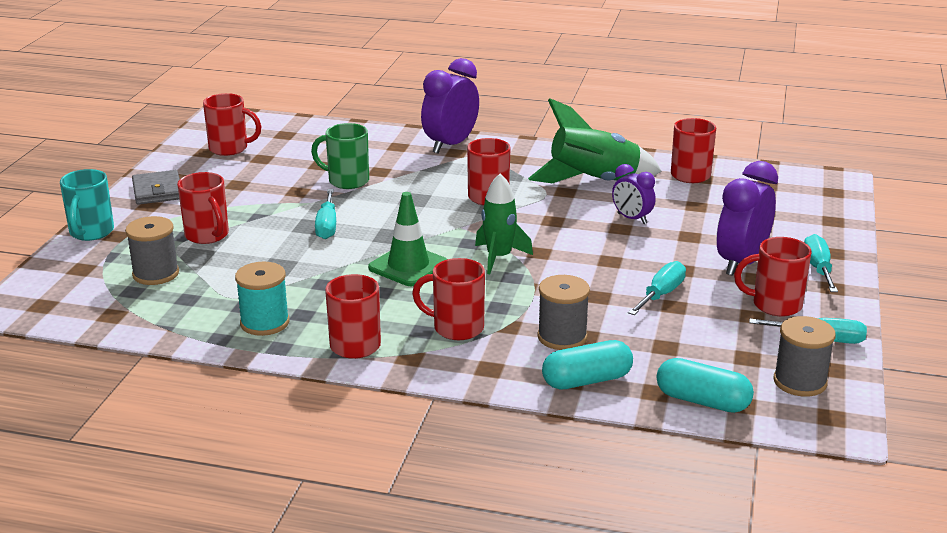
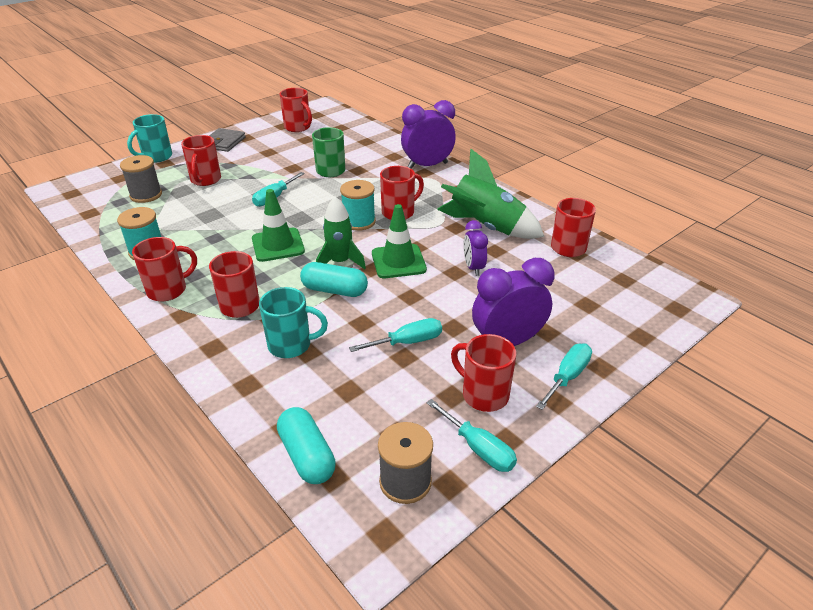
camera: 35 degrees right, 10 degrees up
grey spool [537,275,590,350] -> turquoise mug [259,287,328,358]
turquoise capsule [542,340,633,389] -> turquoise capsule moved to [300,262,368,297]
none -> turquoise spool [340,180,376,231]
none -> green traffic cone [372,204,427,278]

